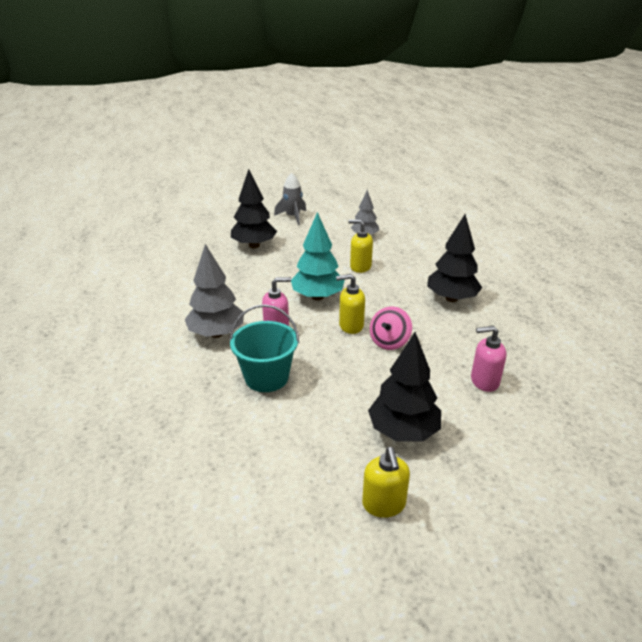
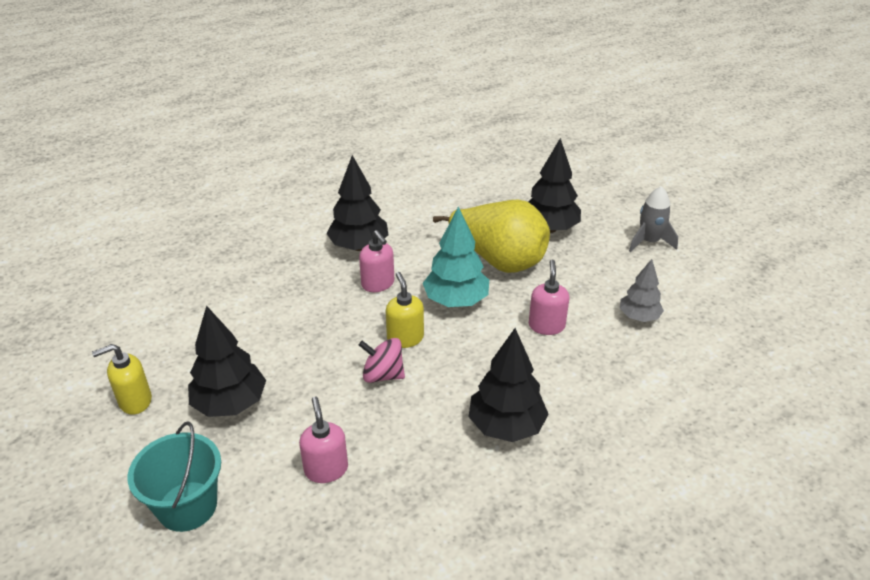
camera: 75 degrees right, 5 degrees up
grey tree [185,244,244,338] -> black tree [326,155,388,251]
turquoise bucket [229,305,299,392] -> turquoise bucket moved to [127,421,221,532]
yellow soap dispenser [348,219,373,273] -> pink soap dispenser [529,259,569,335]
none -> yellow pear [433,200,550,273]

